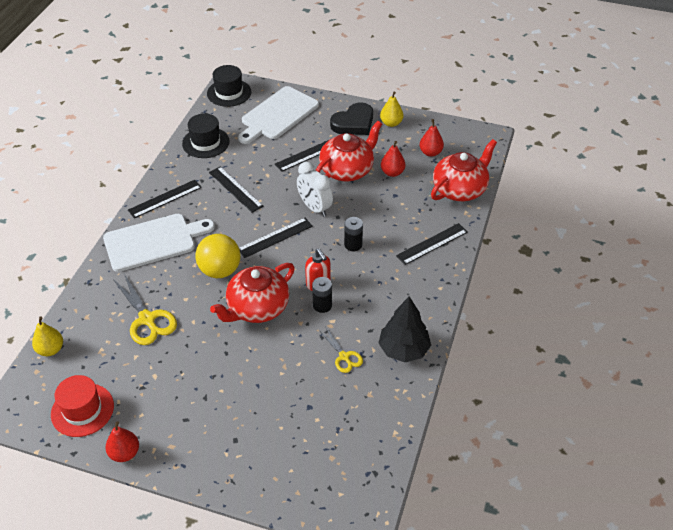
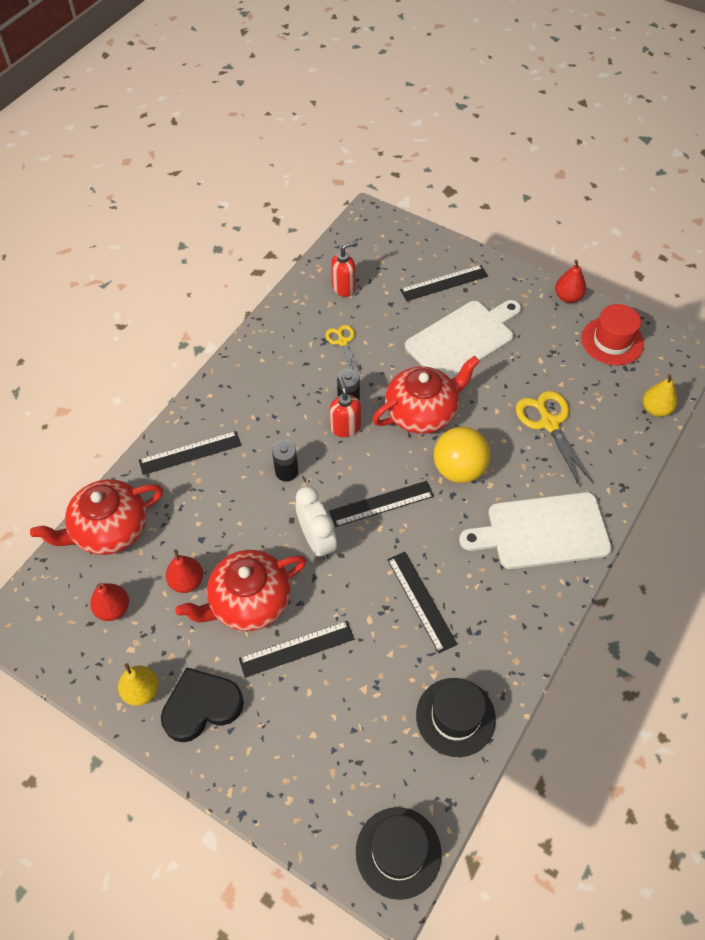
camera: 165 degrees left, 10 degrees up
black ruler [128,180,202,218] -> black ruler moved to [400,265,488,301]
white cutting board [238,86,319,144] -> white cutting board moved to [405,300,521,380]
black tree [378,296,431,362] -> none
none -> red soap dispenser [331,241,358,297]

